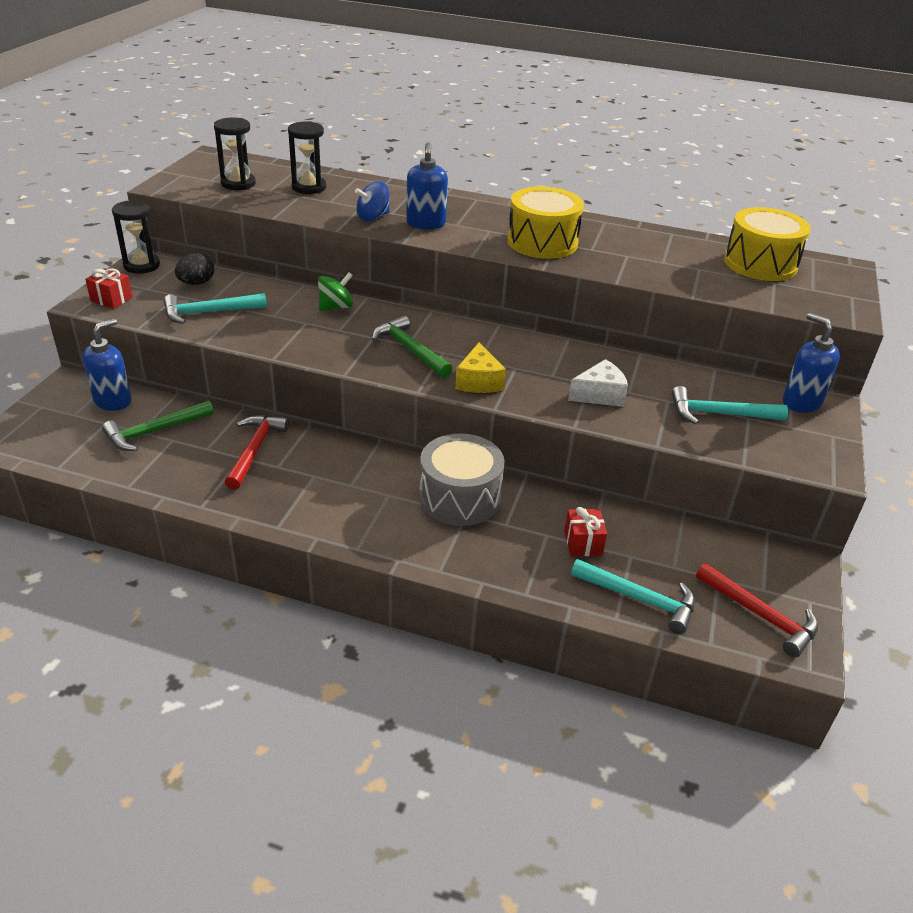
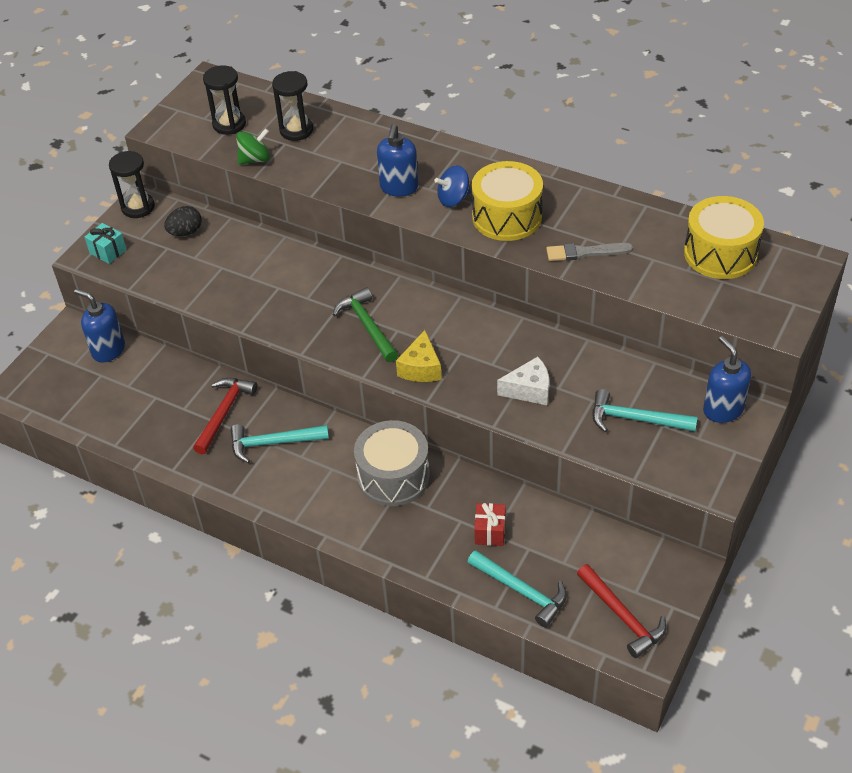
camera: 15 degrees right, 10 degrees up
blue soap dispenser [83,319,132,411] -> blue soap dispenser turned 105 degrees counterclockwise [74,289,125,363]
red gift [85,268,133,309] -> turquoise gift [85,223,127,264]
green hammer [102,401,214,451] -> none
turquoise hammer [164,293,267,324] -> turquoise hammer moved to [230,424,329,463]
green spinning top [318,272,353,311] -> green spinning top moved to [236,128,270,164]
blue spinning top [355,181,390,221] -> blue spinning top moved to [434,165,471,207]
none -> grey brush [546,243,633,261]

